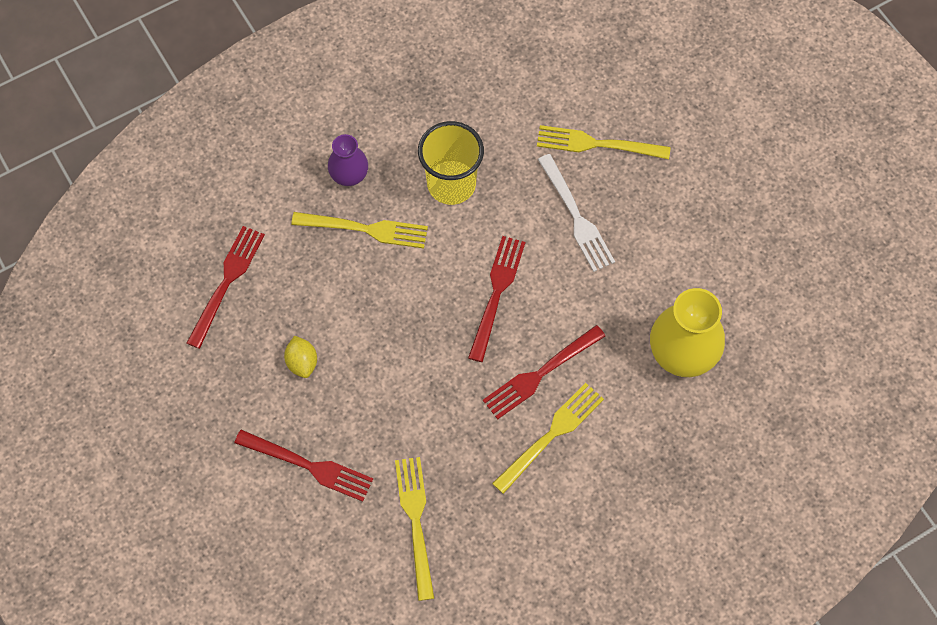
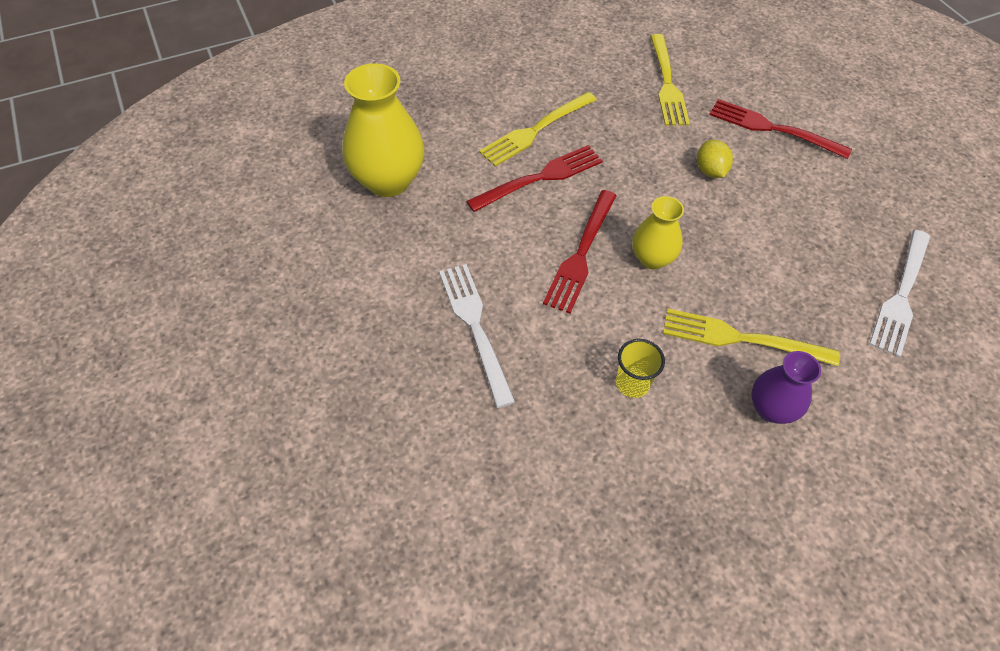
camera: 175 degrees left, 10 degrees down
red fork [187,226,265,349] -> white fork [869,230,930,357]
yellow lemon [284,336,317,378] -> yellow lemon moved to [697,140,733,178]
yellow cup [418,121,484,205] -> yellow cup [616,339,665,398], size x0.53
yellow fork [537,125,671,159] -> none
none -> yellow vase [632,196,684,270]

